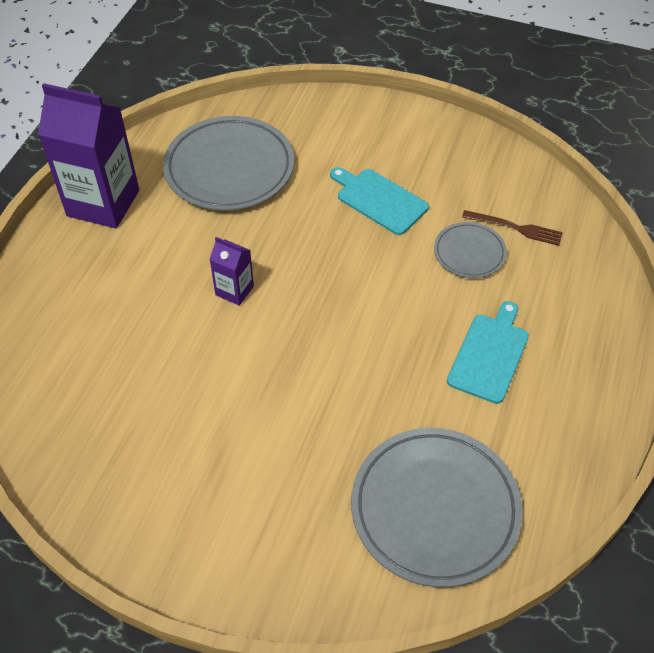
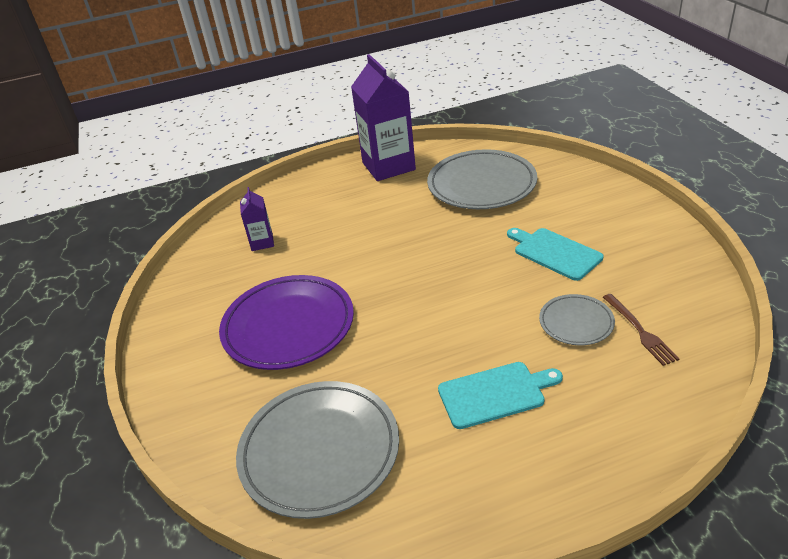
camera: 55 degrees right, 15 degrees down
purple carton [209,237,254,306] -> purple carton moved to [240,187,274,251]
turquoise cutting board [330,167,429,235] -> turquoise cutting board turned 45 degrees counterclockwise [507,228,604,281]
none -> purple plate [219,275,354,370]

